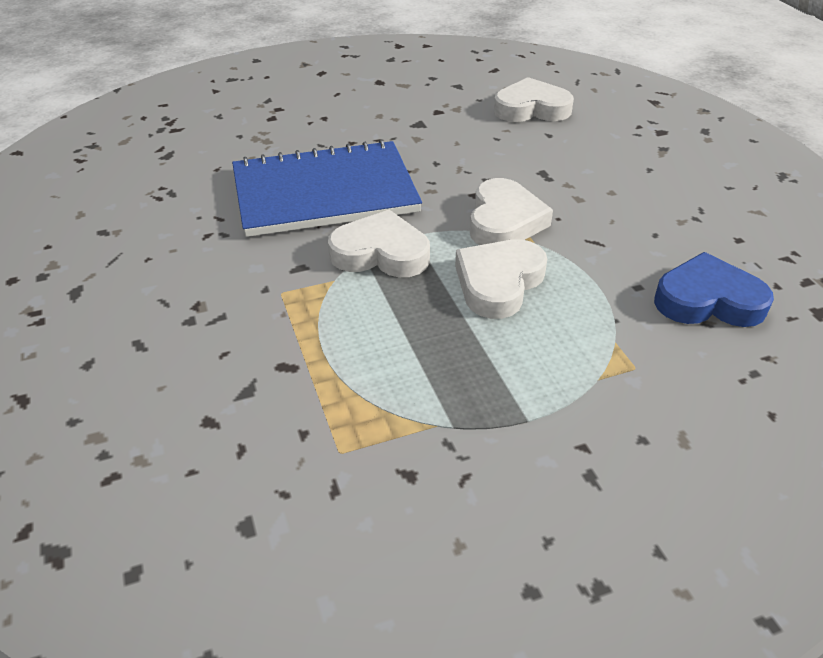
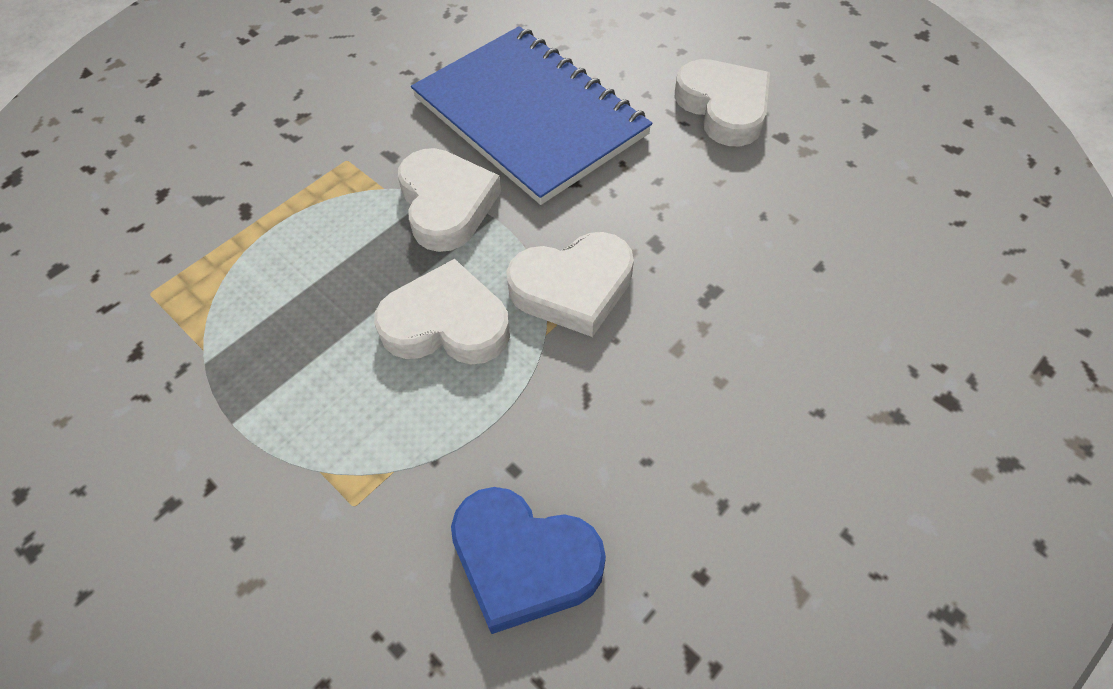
camera: 65 degrees right, 15 degrees up
white heart [494,77,574,122] -> white heart moved to [675,59,770,146]
blue heart [654,252,774,327] -> blue heart turned 135 degrees clockwise [451,487,606,634]

